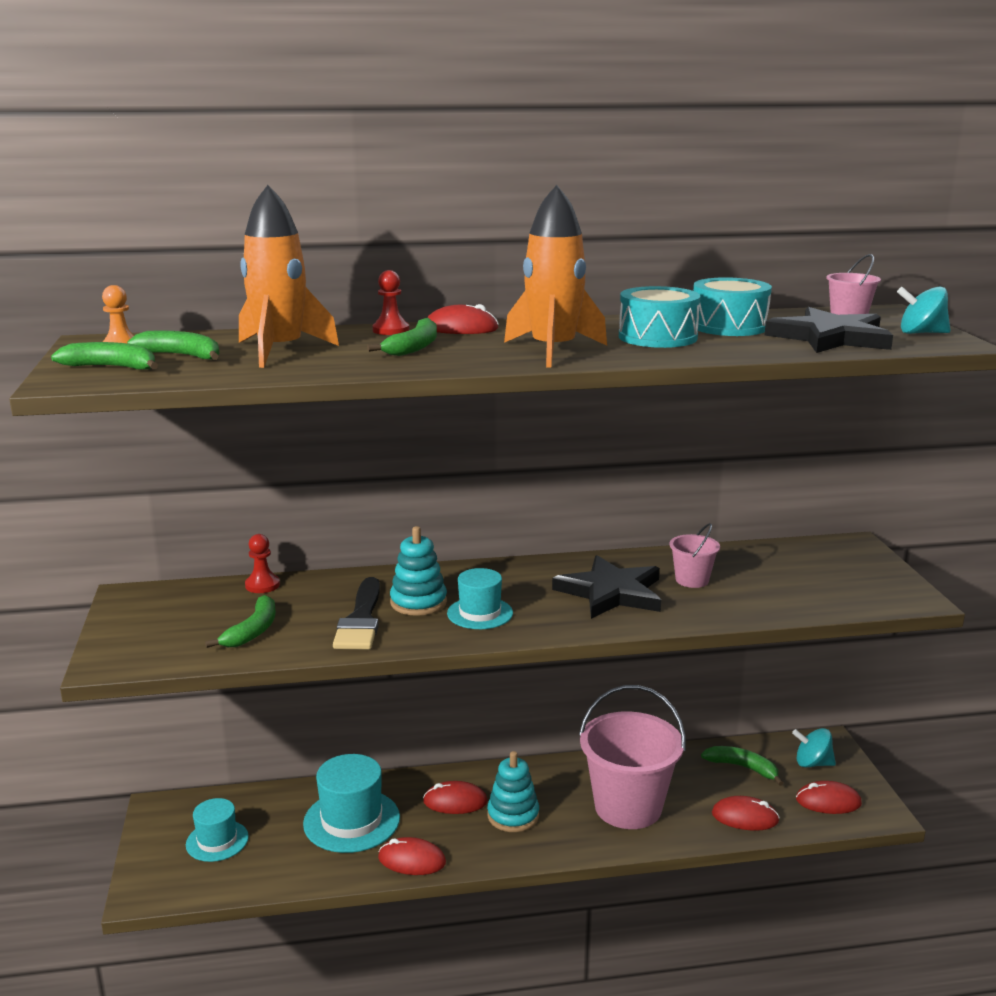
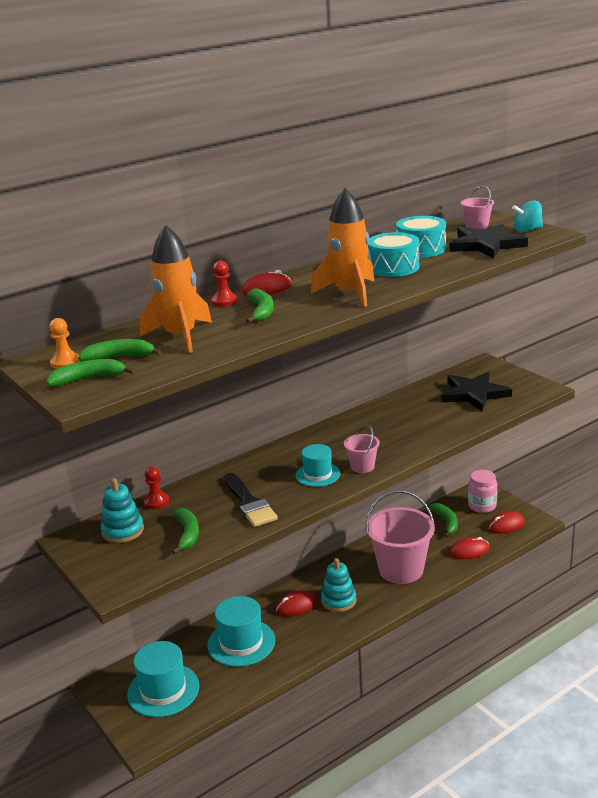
camera: 25 degrees left, 5 degrees up
turquoise hat [186,798,249,862] -> turquoise hat [127,641,199,717], size x1.61
red mouse [378,837,446,875] -> none
turquoise stacking toy [390,526,447,616] -> turquoise stacking toy moved to [100,478,144,543]
black star [552,555,661,619] -> black star moved to [442,372,512,411]
pink bucket [670,523,720,588] -> pink bucket moved to [344,425,380,473]
green banana [701,746,783,786] -> green banana turned 75 degrees clockwise [430,503,458,537]
turquoise spinning top [792,728,836,767] -> pink jar [468,470,497,513]

